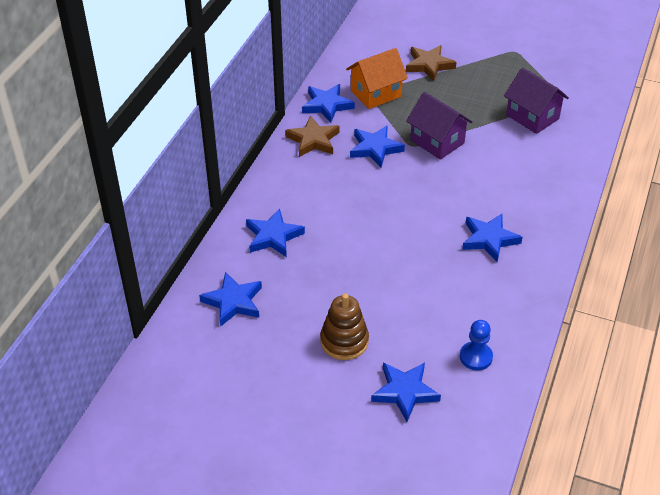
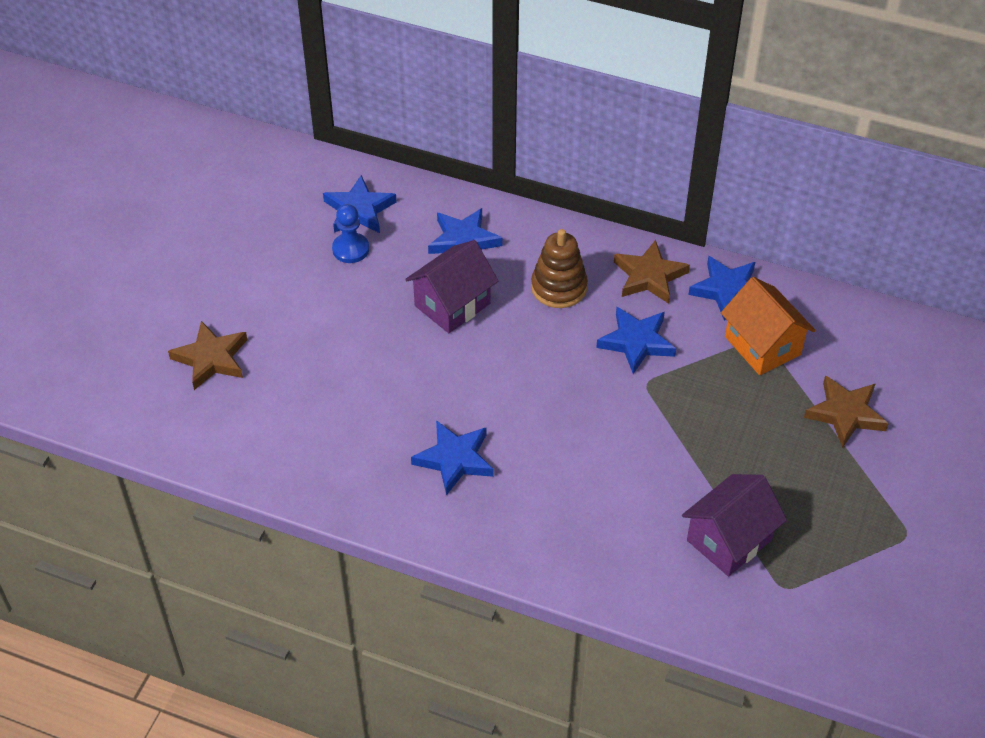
camera: 90 degrees right, 5 degrees up
brown stacking toy [320,293,369,360] -> brown stacking toy moved to [531,229,588,308]
blue star [371,363,441,422] -> brown star [168,321,247,390]
purple house [406,92,472,160] -> purple house moved to [405,240,498,333]
blue pawn [460,320,493,370] -> blue pawn moved to [332,204,369,263]

